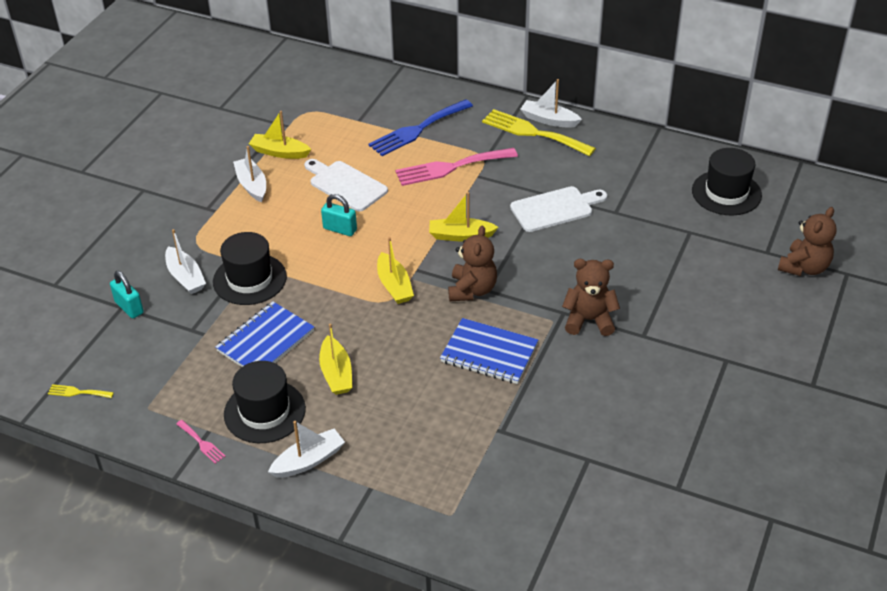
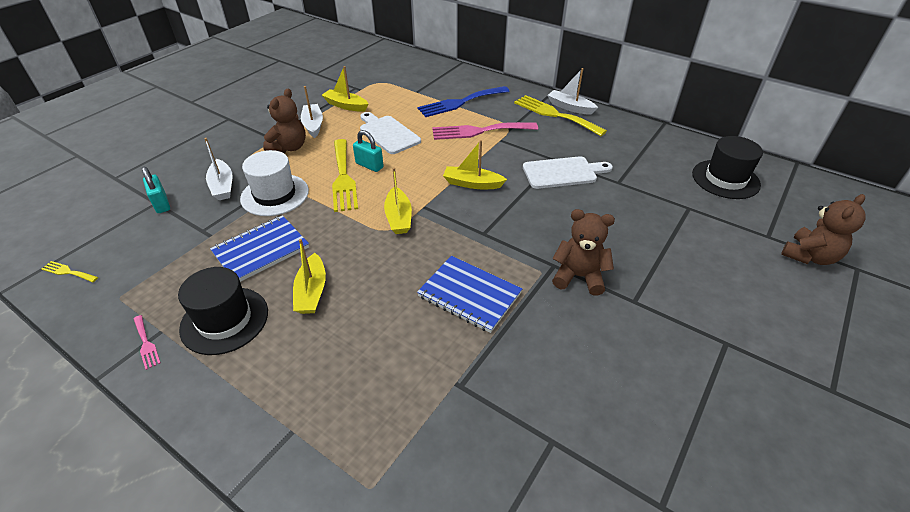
camera: 10 degrees right, 0 degrees up
black hat [213,232,287,305] -> white hat [240,150,309,216]
white boat [268,421,345,478] -> none
brown teddy bear [448,226,497,301] -> brown teddy bear moved to [263,88,306,154]
none -> yellow fork [332,139,358,212]

